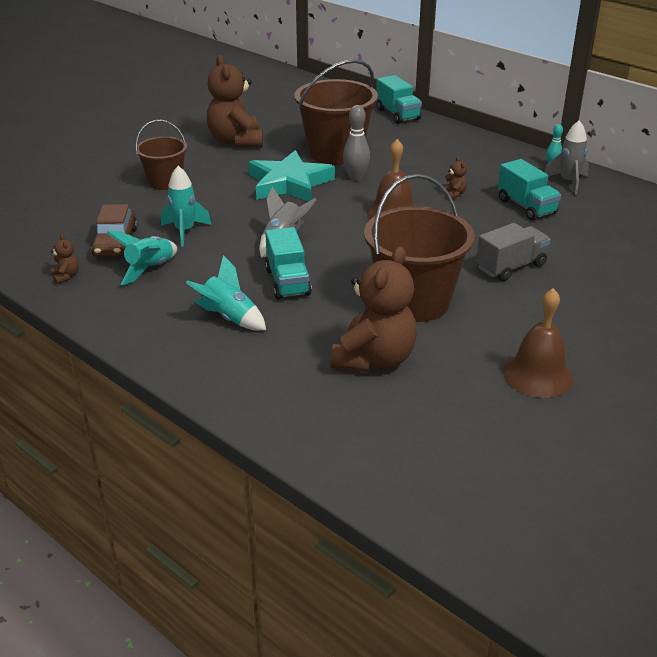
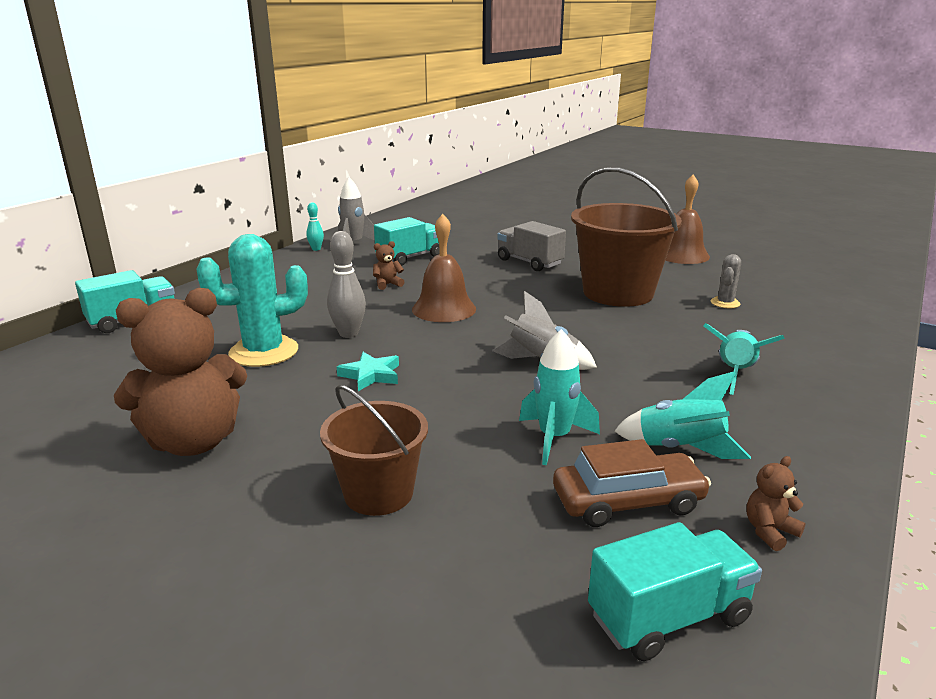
camera: 100 degrees left, 10 degrees down
turquoise star [249,150,335,202] -> turquoise star [337,352,399,391], size x0.47
turquoise truck [265,227,312,299] -> turquoise truck moved to [588,522,762,661]
brown bucket [294,59,378,165] -> turquoise cactus [197,234,308,367]
brown teddy bear [330,246,417,373] -> grey cactus [711,254,741,308]

